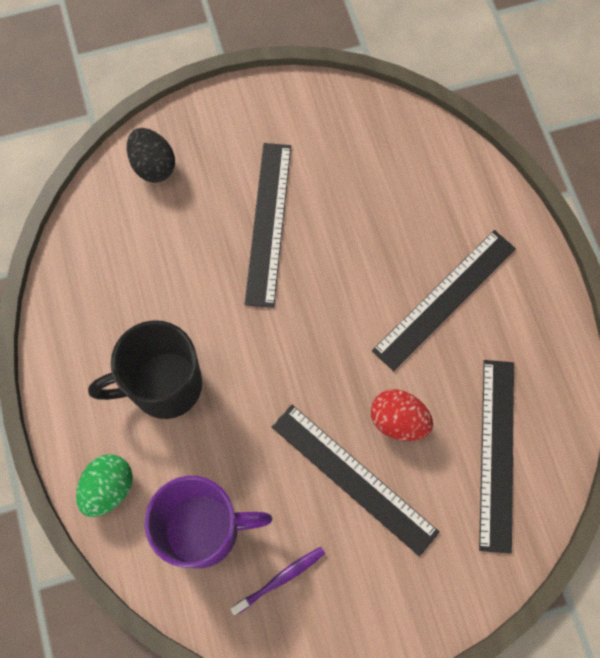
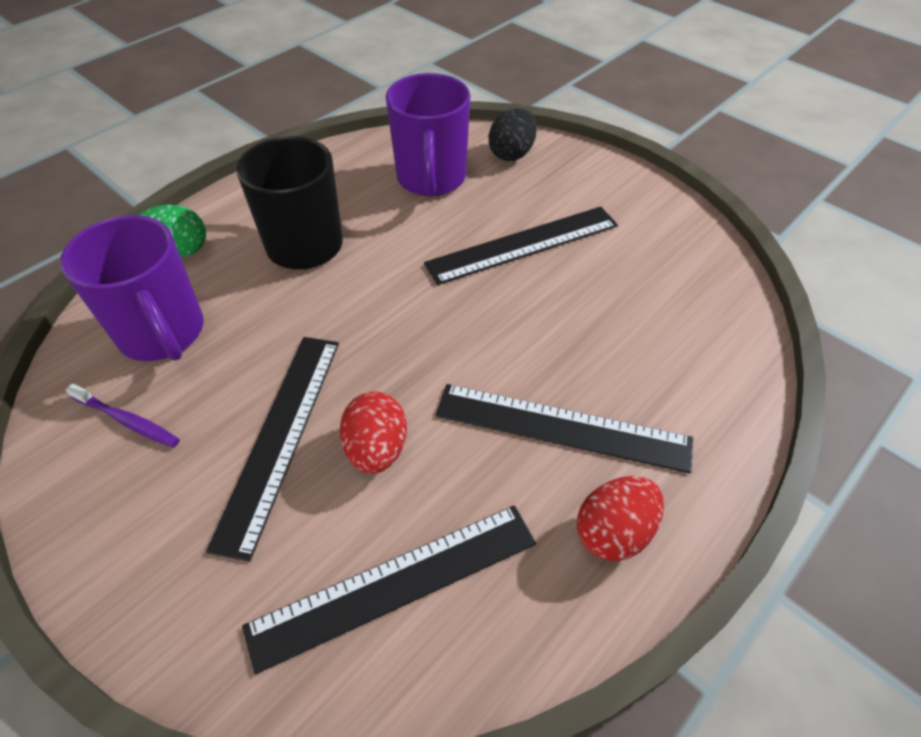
camera: 60 degrees right, 20 degrees down
none -> purple mug [386,73,471,196]
none -> red egg [577,476,664,561]

